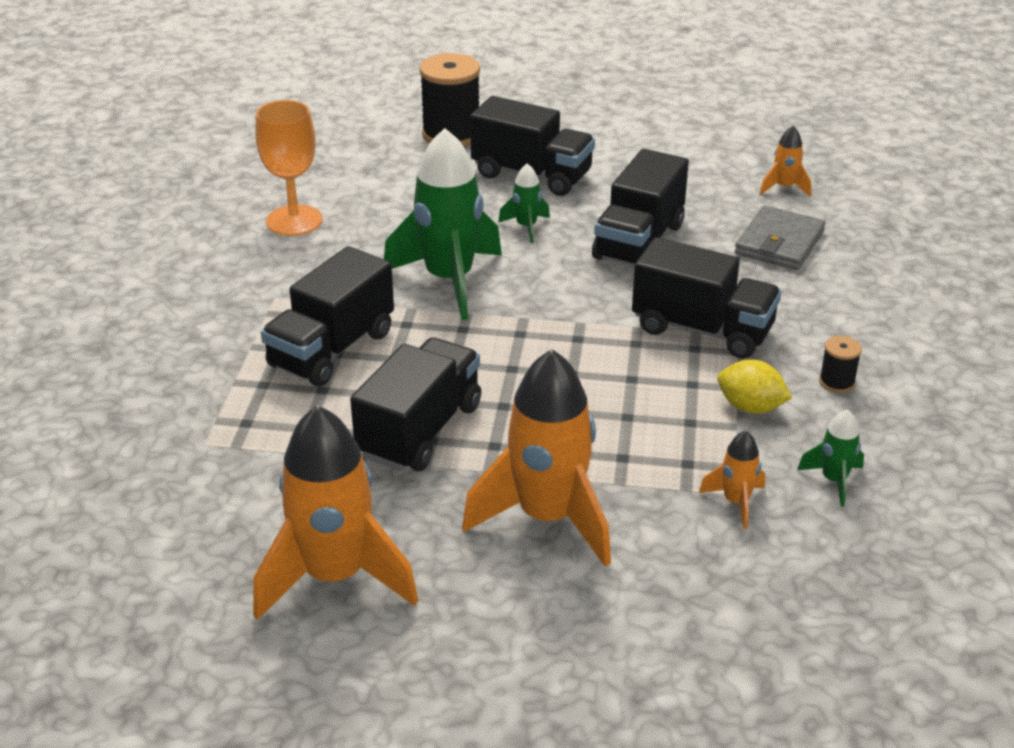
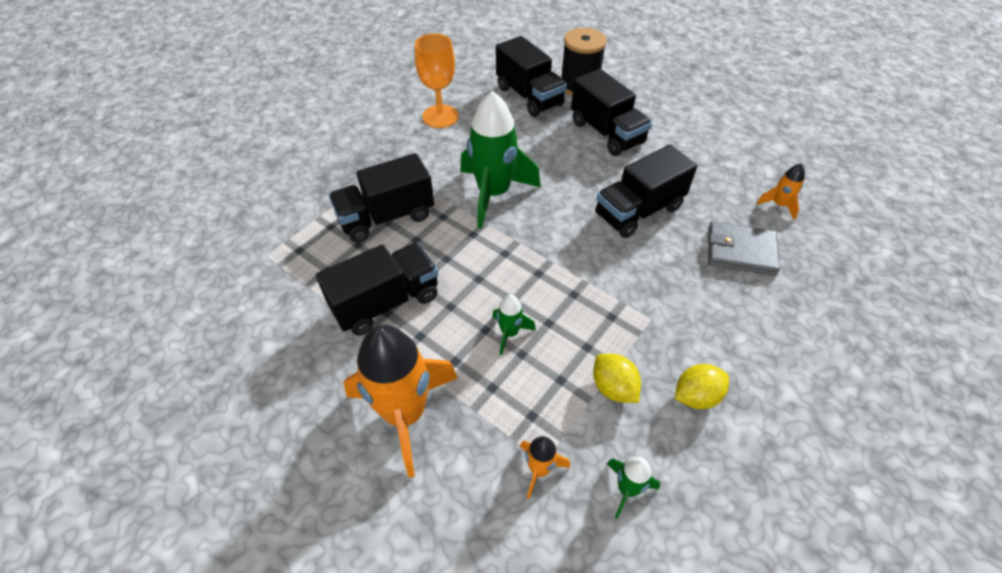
camera: 30 degrees right, 15 degrees up
orange rocket [253,405,419,620] -> none
green rocket [498,163,550,243] -> green rocket moved to [492,295,536,355]
black truck [632,237,781,359] -> black truck moved to [496,36,567,117]
grey wallet [735,205,825,270] -> grey wallet turned 45 degrees clockwise [708,222,780,276]
black spool [819,336,862,393] -> yellow lemon [675,364,729,409]

